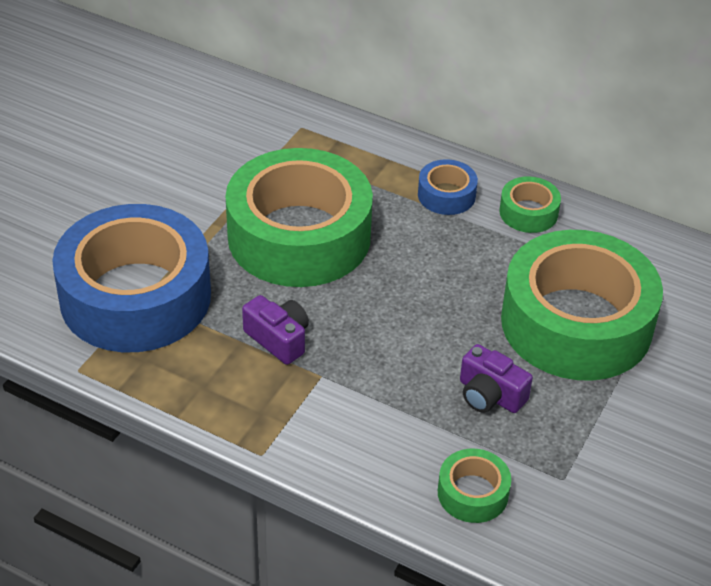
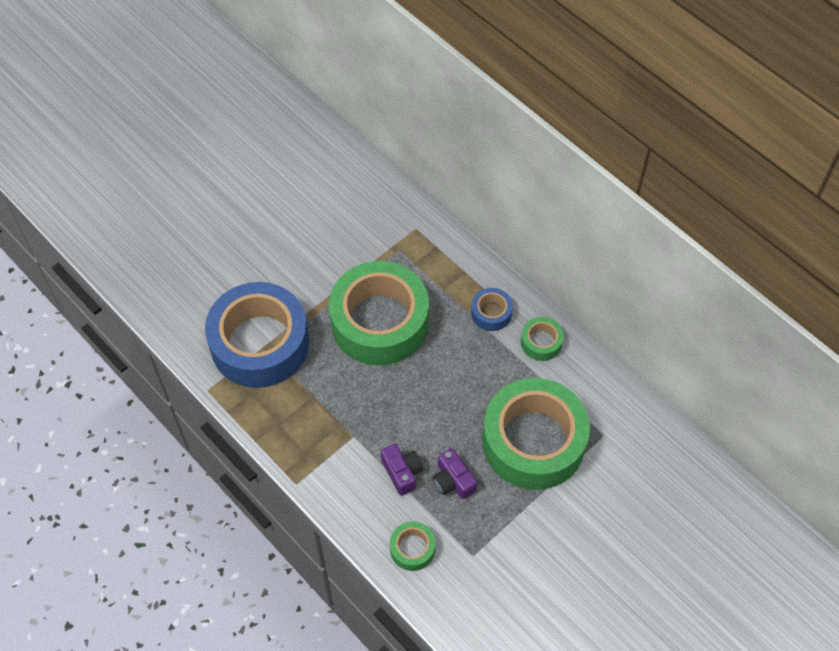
camera: 20 degrees right, 15 degrees up
purple camera [242,295,309,365] -> purple camera moved to [381,444,423,496]

